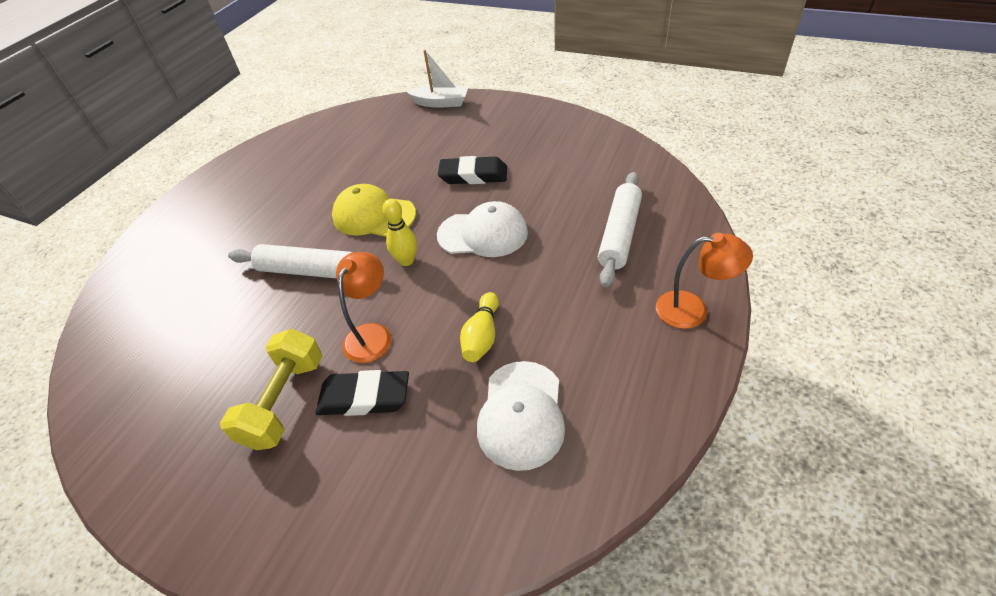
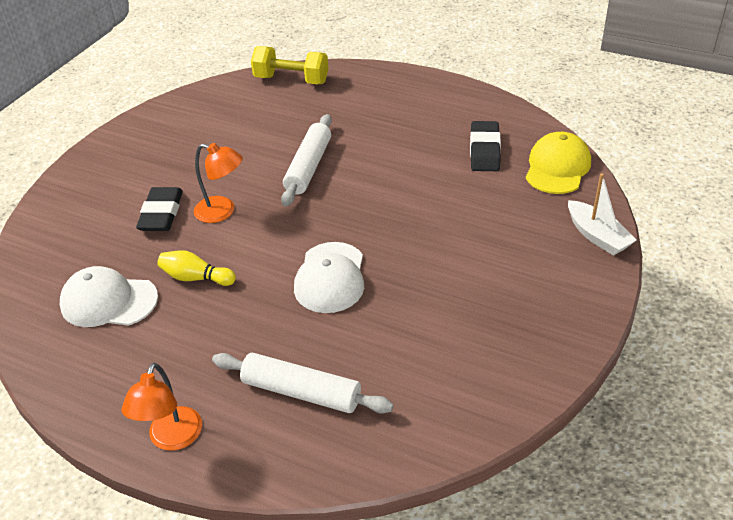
camera: 90 degrees right, 5 degrees down
yellow dumbbell [220,329,323,450] -> yellow dumbbell moved to [251,46,329,84]
yellow cap [332,184,416,237] -> yellow cap moved to [526,132,591,194]
yellow bowling pin [382,199,417,266] -> none
white boat [406,50,468,108] -> white boat turned 45 degrees counterclockwise [568,173,637,256]
black eraser [438,156,507,184] -> black eraser moved to [470,121,501,171]

